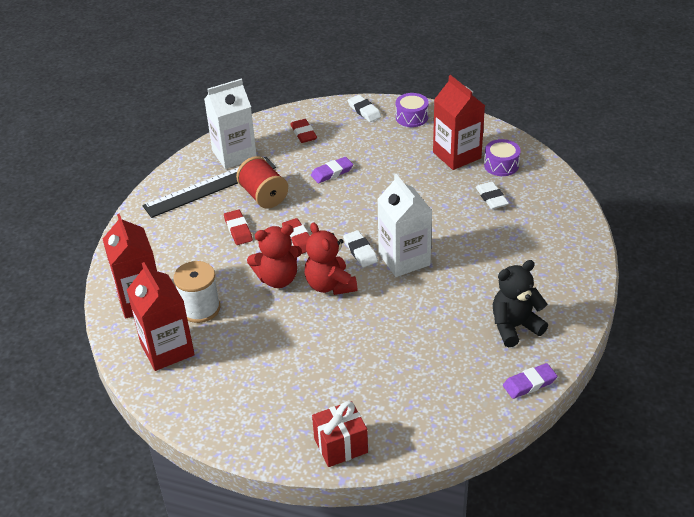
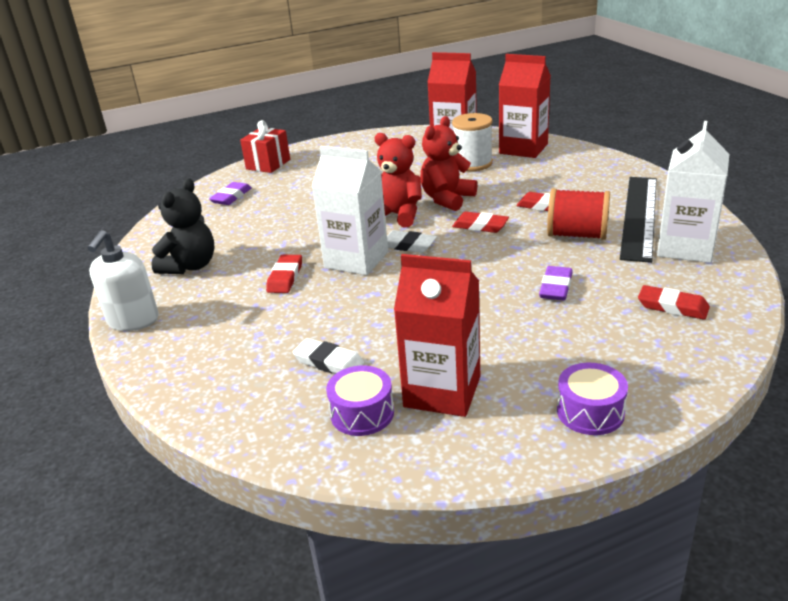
camera: 140 degrees right, 10 degrees down
white eraser [348,95,381,122] -> none
purple eraser [503,363,557,399] -> purple eraser moved to [209,182,251,205]
none -> white soap dispenser [88,230,158,331]
none -> red eraser [266,255,302,293]

